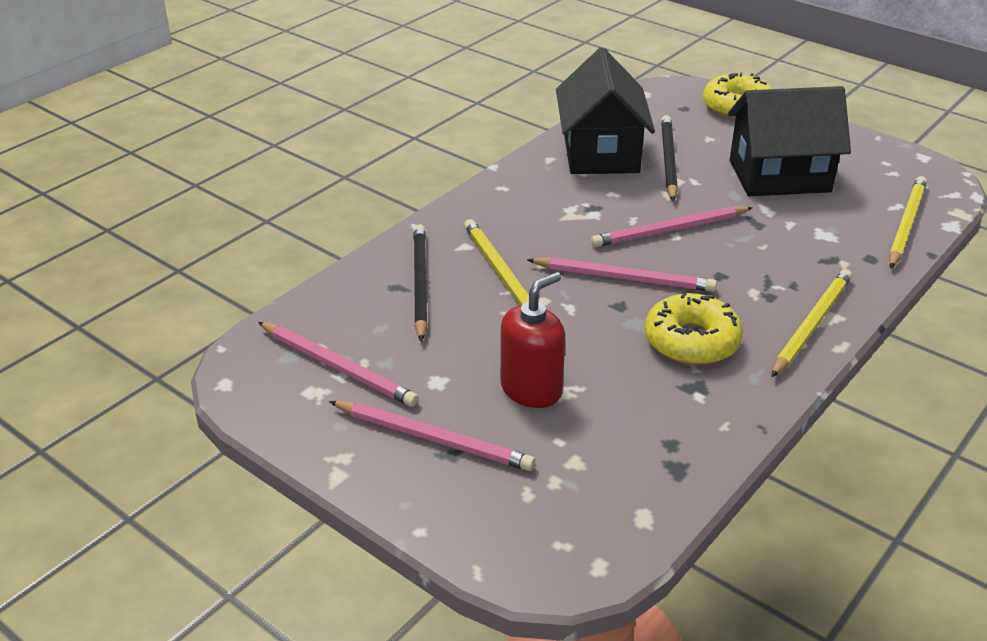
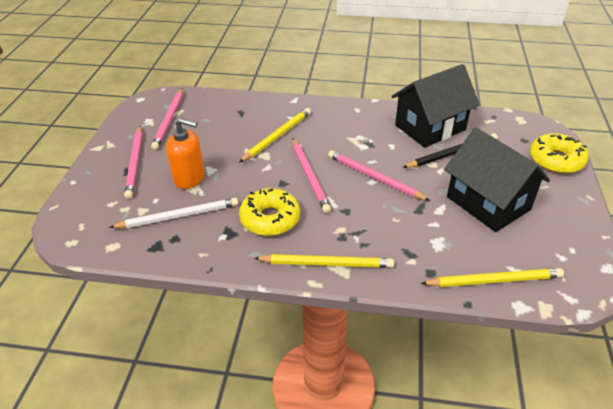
camera: 60 degrees right, 5 degrees up
black pencil [413,224,428,342] -> none
red soap dispenser [500,272,565,408] -> orange soap dispenser [166,118,205,189]
none -> white pencil [109,198,238,228]

